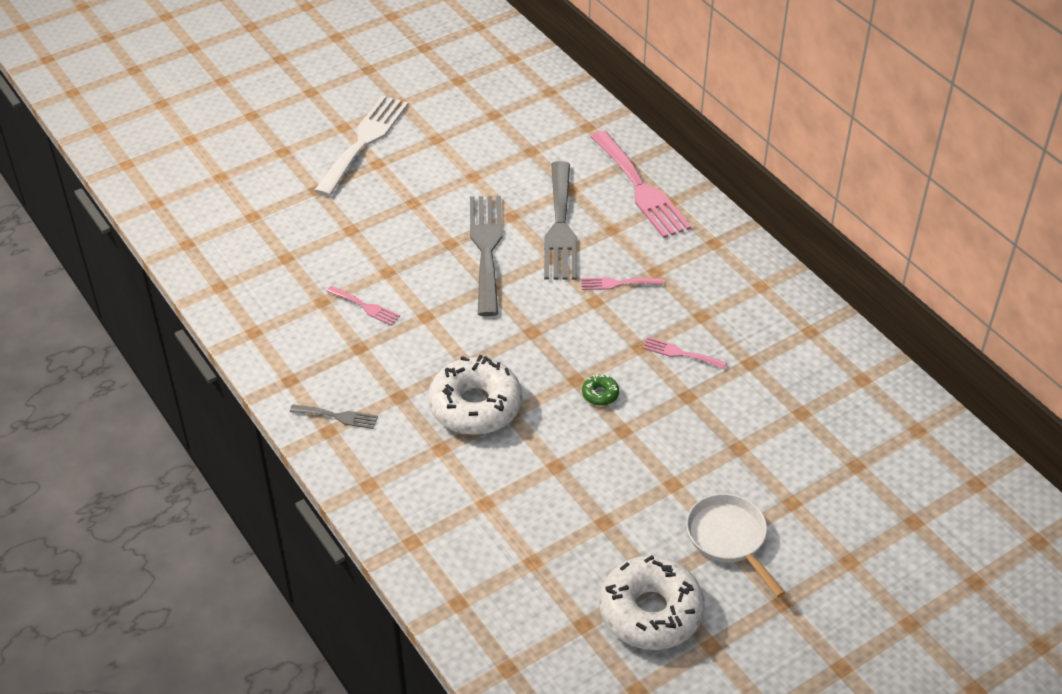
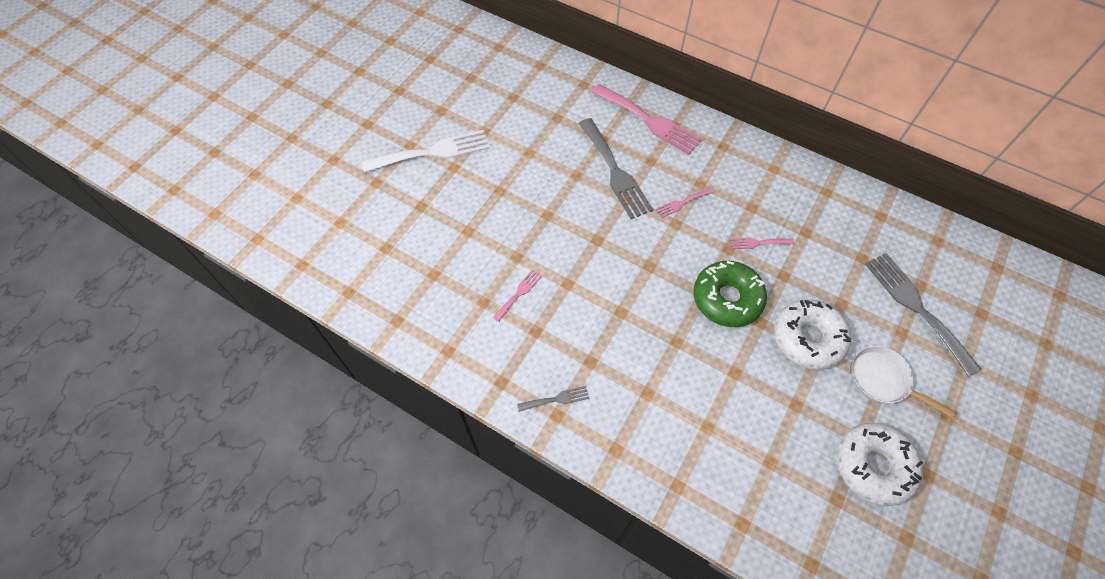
camera: 25 degrees left, 15 degrees up
white fork [314,95,409,197] -> white fork turned 75 degrees clockwise [362,130,490,173]
pink fork [326,286,400,326] -> pink fork turned 60 degrees counterclockwise [493,270,542,322]
white donut [428,355,522,435] -> white donut moved to [774,299,851,370]
grey fork [470,196,502,316] -> grey fork moved to [865,253,982,377]
green donut [582,374,619,406] -> green donut [693,261,767,327], size x2.49

